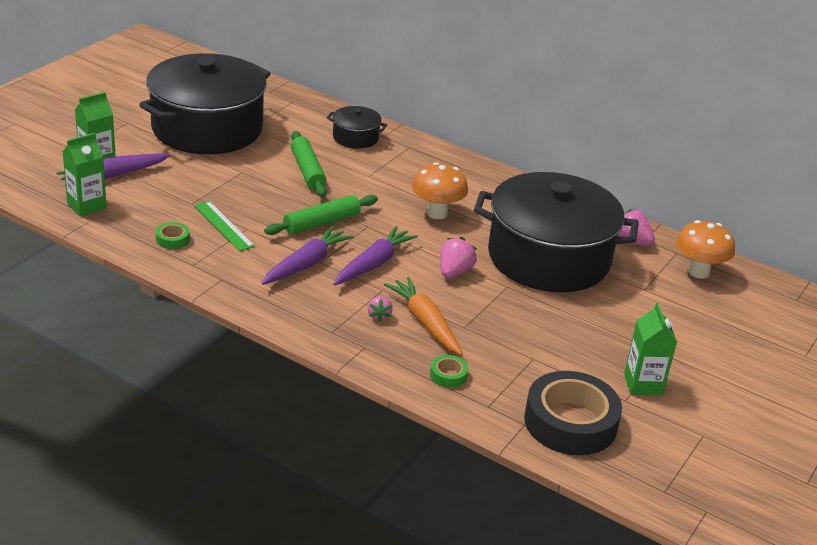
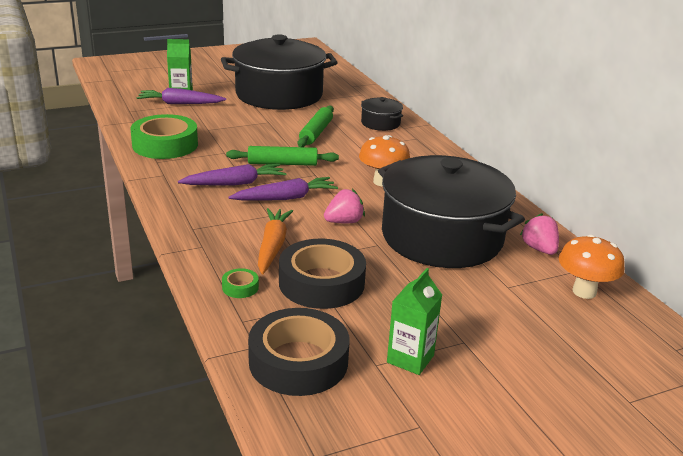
camera: 35 degrees right, 5 degrees down
green carton [63,133,107,216] -> none
green tape [156,222,190,249] -> green tape [130,114,198,159], size x2.41
green ruler [194,201,255,252] -> none
pink strawberry [368,296,393,322] -> none
none -> black tape [279,239,366,309]

